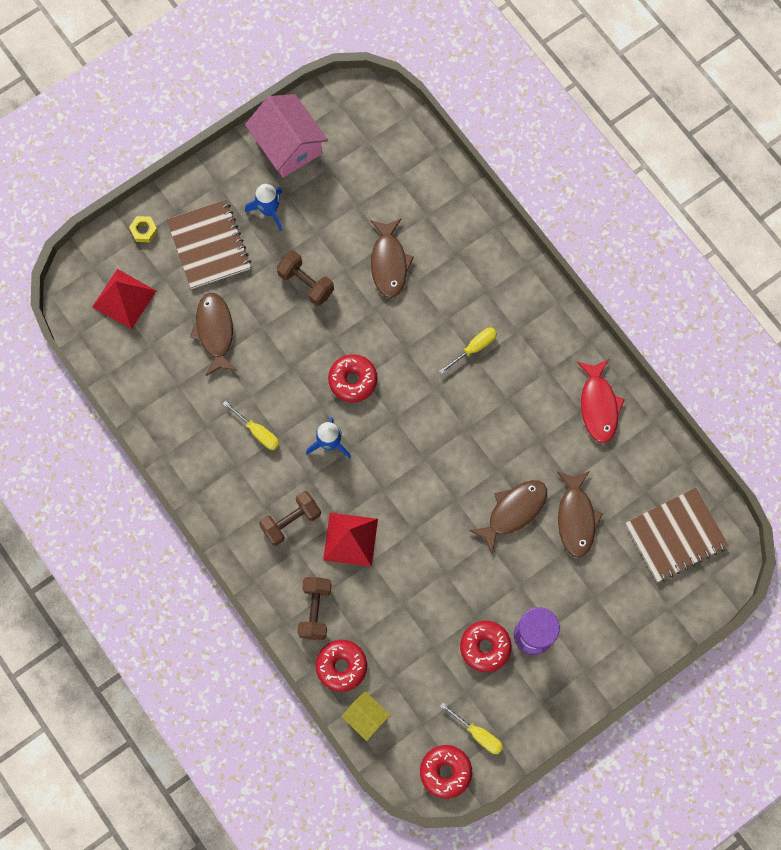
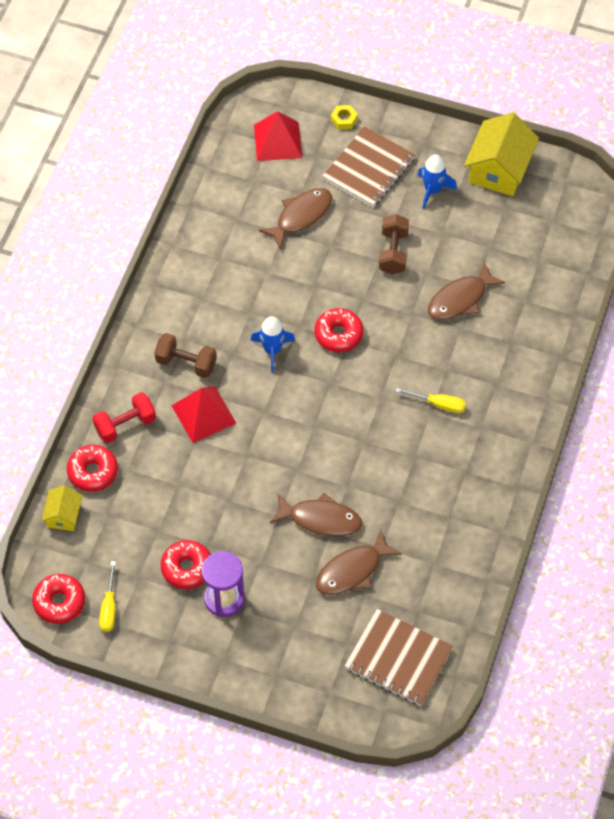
camera: 55 degrees right, 15 degrees down
yellow screwdriver [223,401,279,450] -> none
pink house [245,94,328,177] -> yellow house [464,112,539,196]
brown dumbbell [297,577,332,640] -> red dumbbell [93,392,156,443]
red fish [577,359,625,443] -> none

